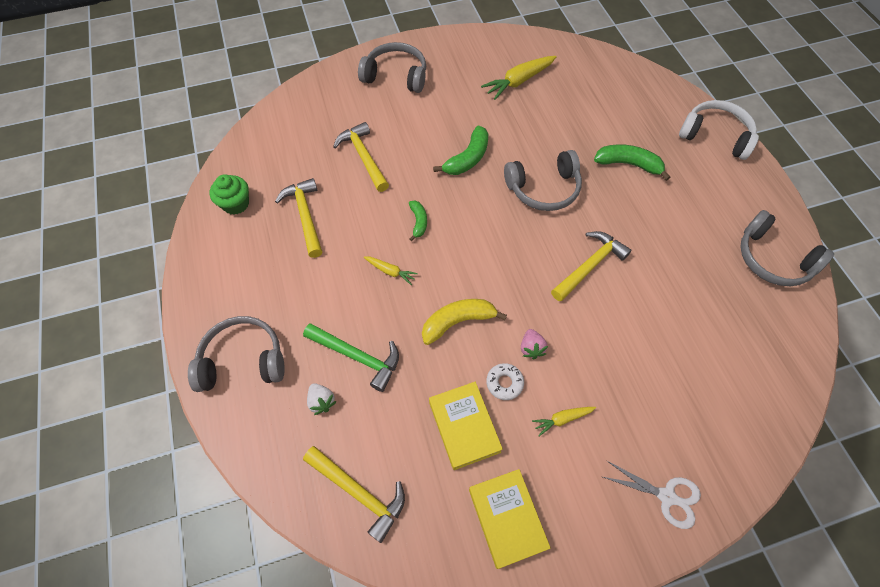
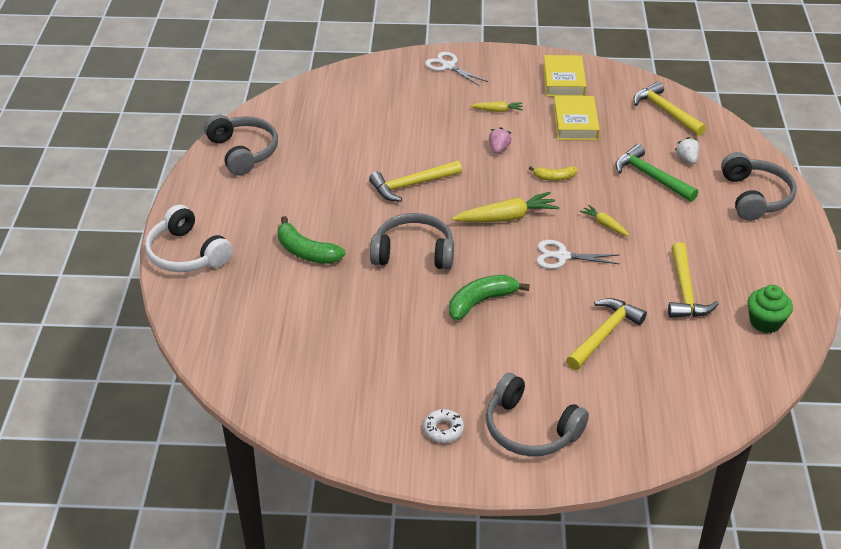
camera: 160 degrees left, 20 degrees down
grey headphones [188,316,285,392] -> grey headphones turned 105 degrees counterclockwise [721,152,797,221]
yellow hammer [333,122,389,192] -> yellow hammer turned 135 degrees counterclockwise [566,298,647,370]
green banana [409,201,427,241] -> white scissors [536,240,619,269]
yellow banana [422,299,507,345] -> yellow banana [529,166,577,181], size x0.60
yellow carrot [481,56,557,100] -> yellow carrot moved to [452,192,560,222]
white donut [486,363,524,400] -> white donut moved to [423,409,464,443]

